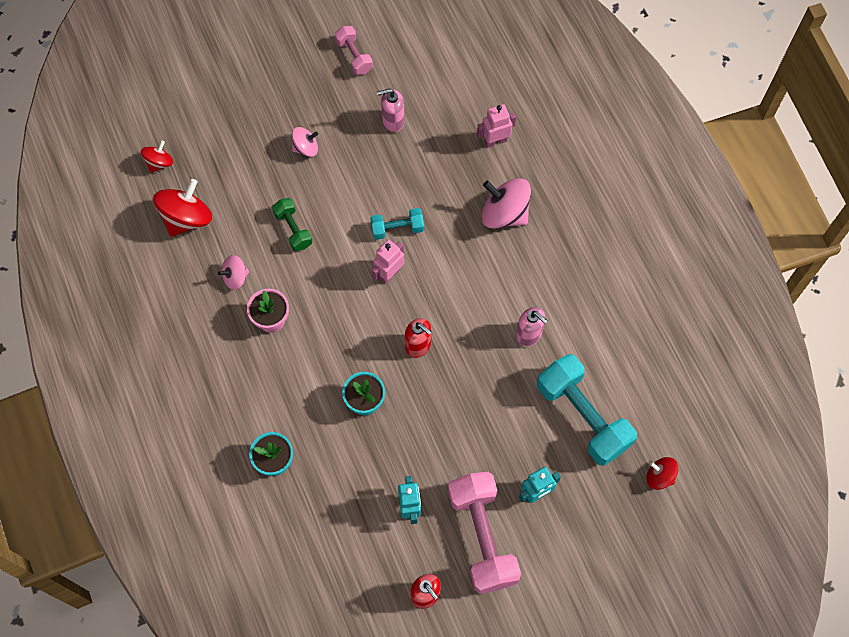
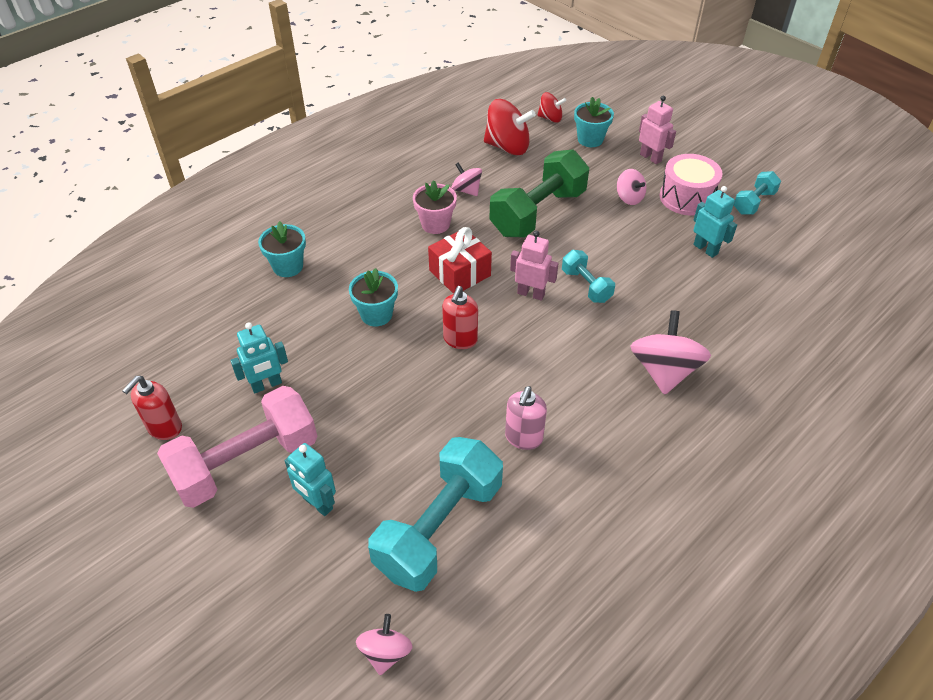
camera: 70 degrees right, 20 degrees down
green dumbbell [272,198,313,251] -> green dumbbell [489,150,589,237], size x1.98
pink dumbbell [335,26,373,75] -> turquoise dumbbell [734,171,781,215]
pink soap dispenser [377,89,405,132] -> turquoise robot [694,186,737,258]
pink robot [477,104,516,148] -> pink robot moved to [639,96,676,164]
red spinning top [646,457,679,490] -> pink spinning top [356,614,413,675]
none -> red gift [428,227,492,294]
none -> turquoise flower pot [574,97,614,147]
none -> pink drum [660,154,723,216]

